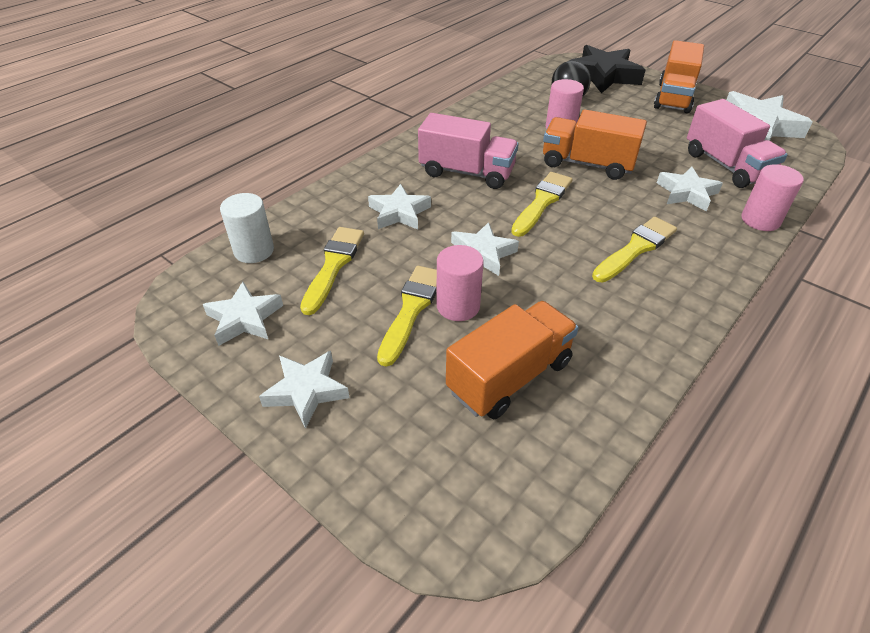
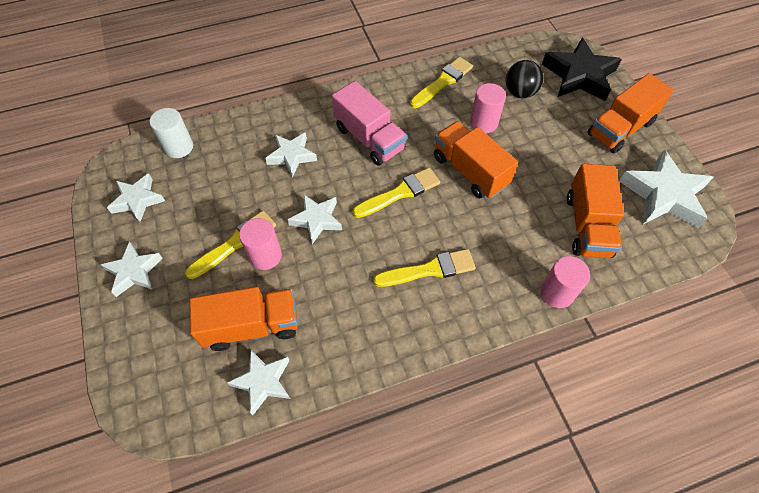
camera: 30 degrees right, 15 degrees up
yellow brush [300,227,364,315] -> yellow brush moved to [410,57,473,108]
white star [657,166,723,211] -> white star moved to [227,350,290,415]
pink truck [687,99,788,188] -> orange truck [567,164,624,258]

